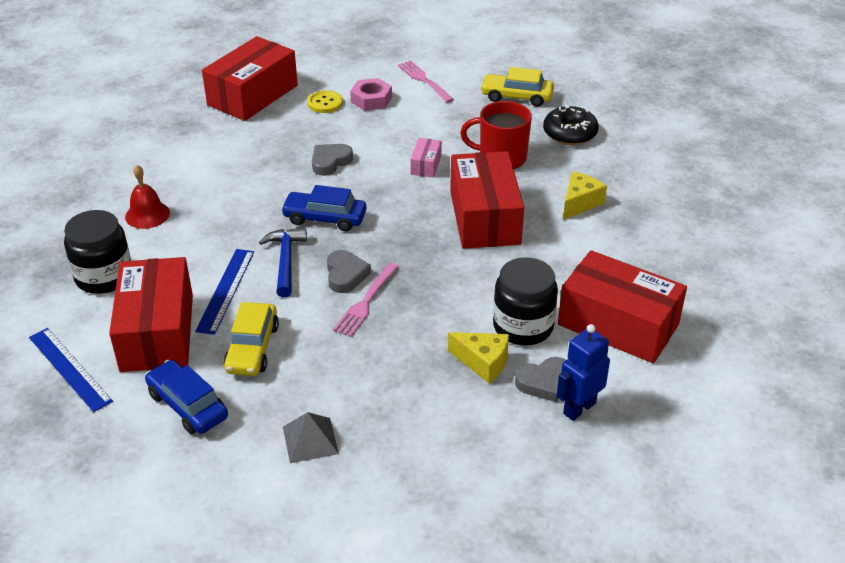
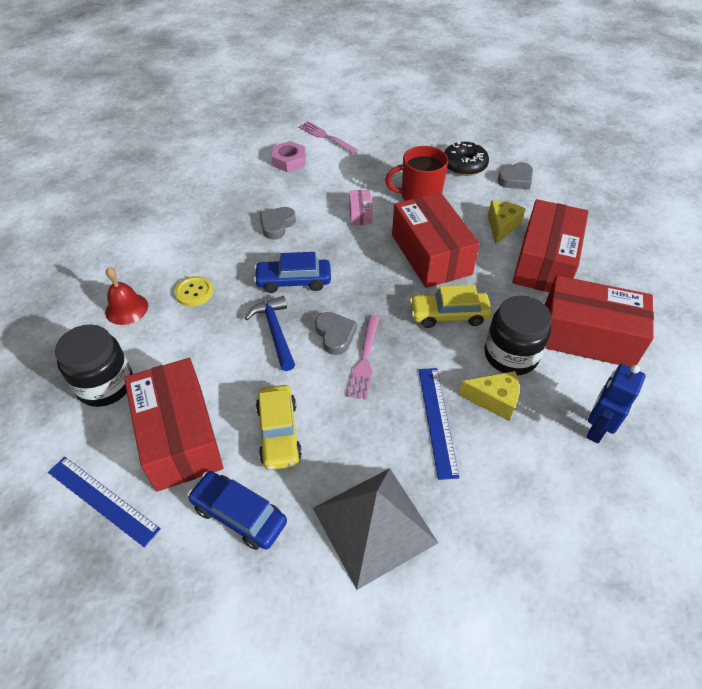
camera: 15 degrees left, 10 degrees up
blue ruler [195,249,254,335] -> blue ruler moved to [419,368,459,480]
red box [202,36,298,121] -> red box moved to [512,199,589,292]
grey pyramid [283,412,339,463] -> grey pyramid [313,468,438,590], size x1.91
yellow button [307,90,343,113] -> yellow button moved to [174,276,213,306]
yellow car [481,67,554,107] -> yellow car moved to [409,285,492,328]
grey heart [515,357,566,402] -> grey heart moved to [497,162,533,189]

